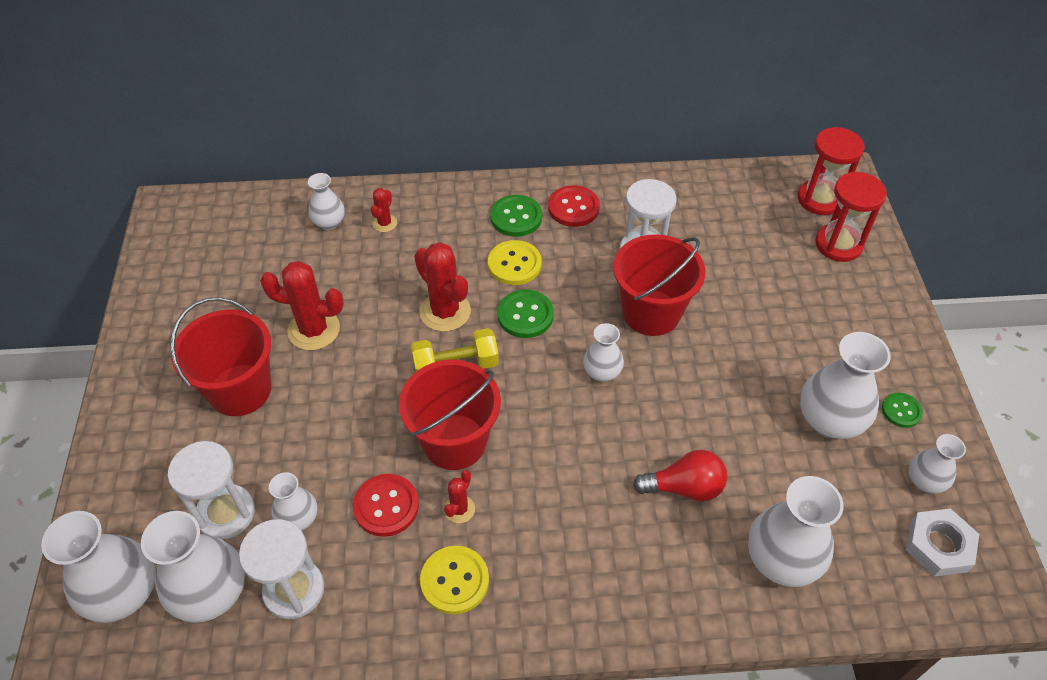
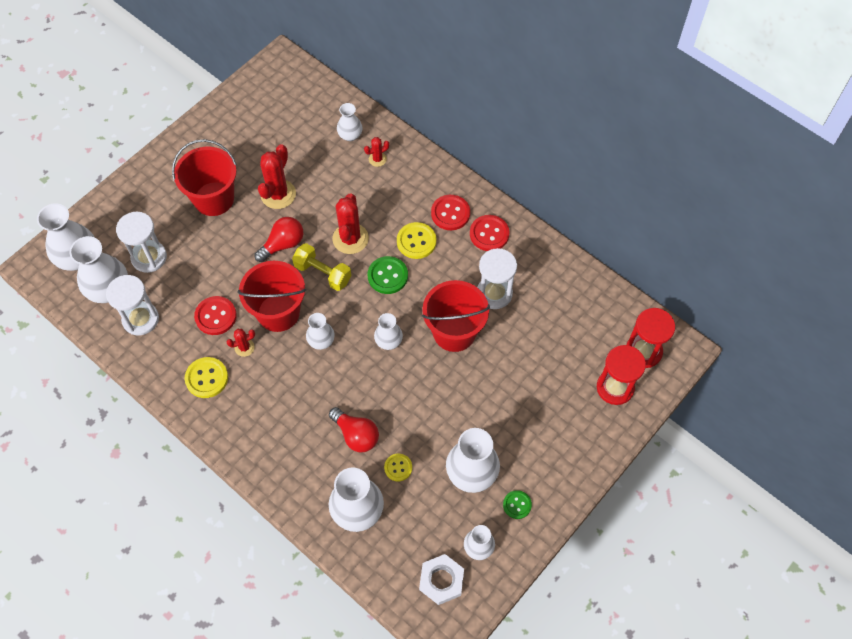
camera: 45 degrees right, 10 degrees up
red cactus [260,261,344,350] -> red cactus turned 60 degrees clockwise [258,144,296,209]
white vase [269,472,317,530] -> white vase moved to [306,313,335,350]
green button [490,195,542,237] -> red button [431,195,470,230]
none -> red light bulb [254,217,303,262]
none -> yellow button [384,454,412,481]

